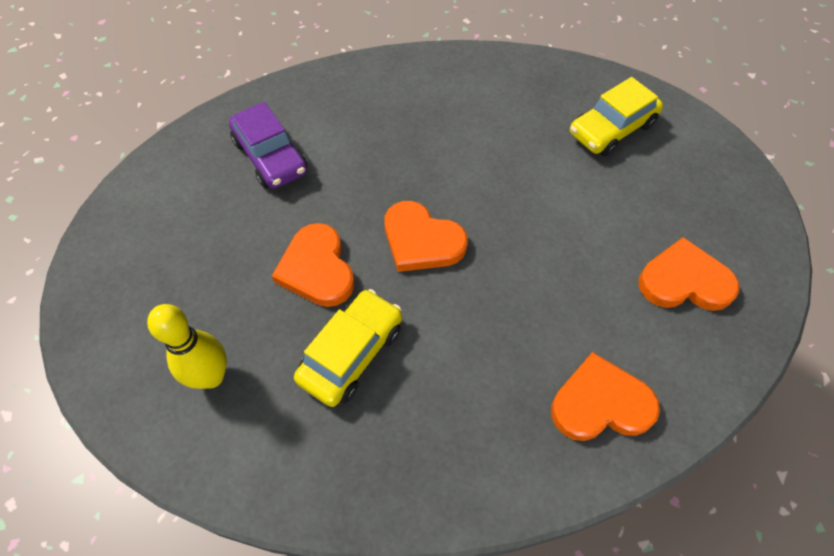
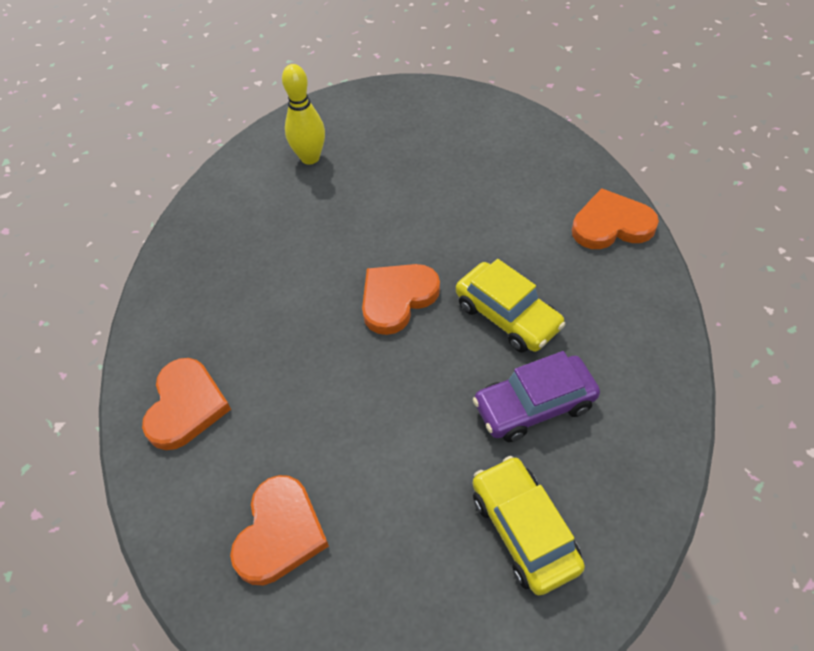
camera: 105 degrees right, 5 degrees down
purple car [229,102,308,189] -> purple car moved to [473,351,600,442]
orange heart [272,223,355,307] -> orange heart moved to [572,188,659,249]
yellow car [294,289,402,407] -> yellow car moved to [456,259,566,352]

